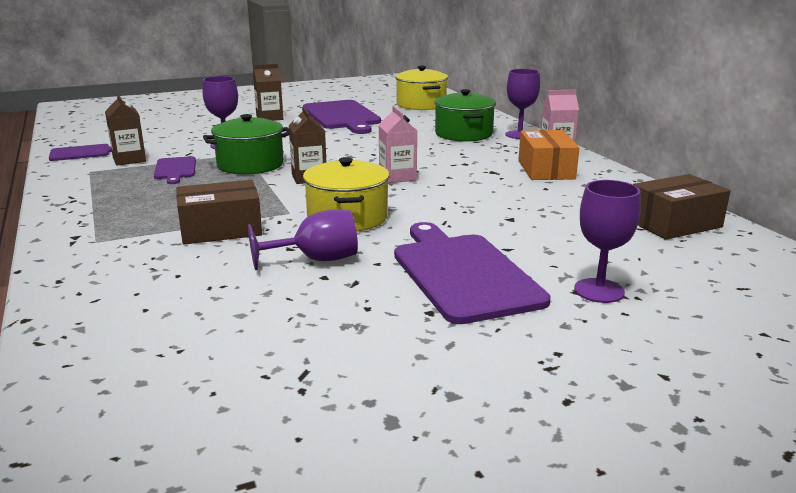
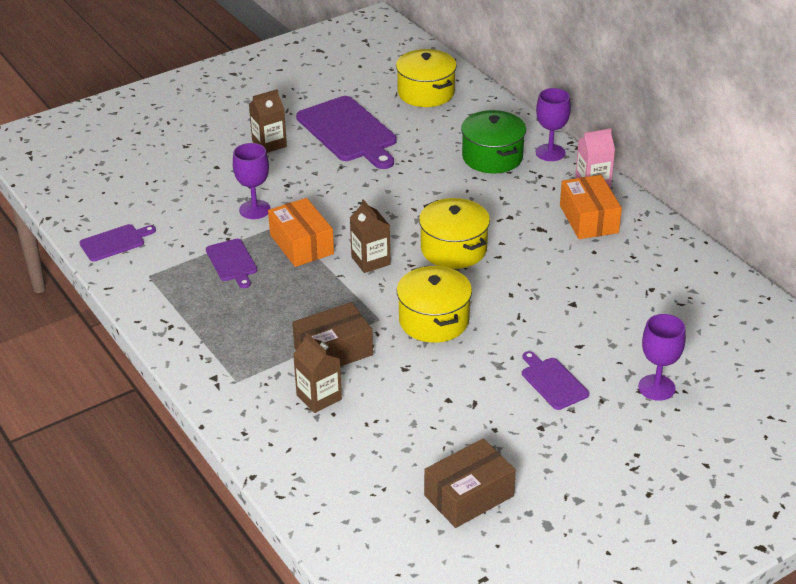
camera: 10 degrees left, 15 degrees up
brown carton [105,93,146,166] -> brown carton moved to [293,333,342,413]
green pot [203,114,289,175] -> orange box [268,198,334,267]
purple goblet [248,210,358,270] -> none
pink carton [379,106,417,183] -> yellow pot [419,198,490,269]
purple cutting board [394,222,551,324] -> purple cutting board [522,351,589,410], size x0.52
brown box [633,174,730,240] -> brown box moved to [424,438,516,528]

